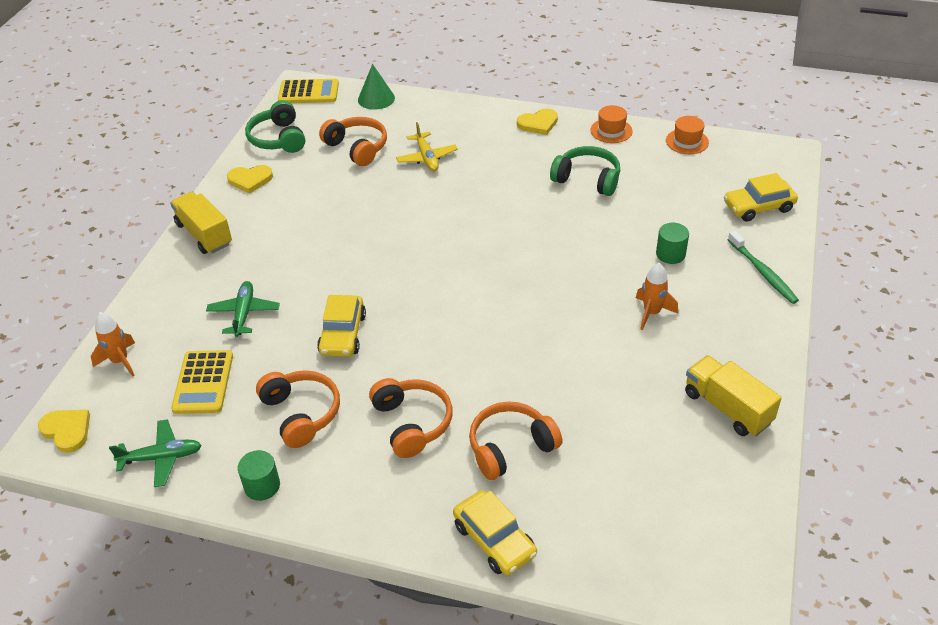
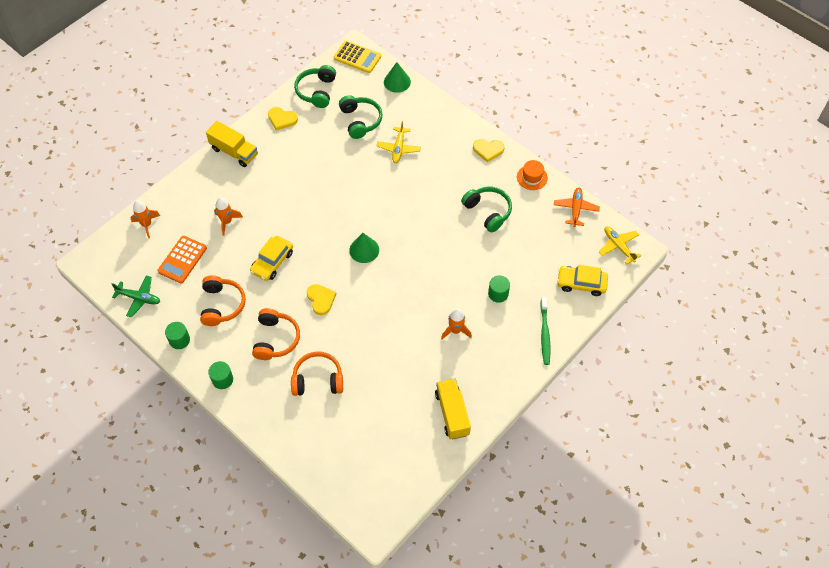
camera: 25 degrees right, 15 degrees up
yellow heart [38,410,90,453] -> yellow heart moved to [307,284,336,315]
yellow truck [170,192,232,254] -> yellow truck turned 135 degrees clockwise [206,121,258,167]
yellow calculator [171,350,233,414] -> orange calculator [157,236,207,283]
green plane [206,281,280,337] -> orange rocket [214,197,243,236]
orange headphones [319,117,387,166] -> green headphones [339,95,383,139]
yellow car [453,490,537,575] -> none
orange hat [666,116,709,154] -> orange plane [554,187,600,227]
none -> green cylinder [208,361,233,389]
none -> green cone [349,233,379,263]
none -> yellow plane [599,226,642,264]

